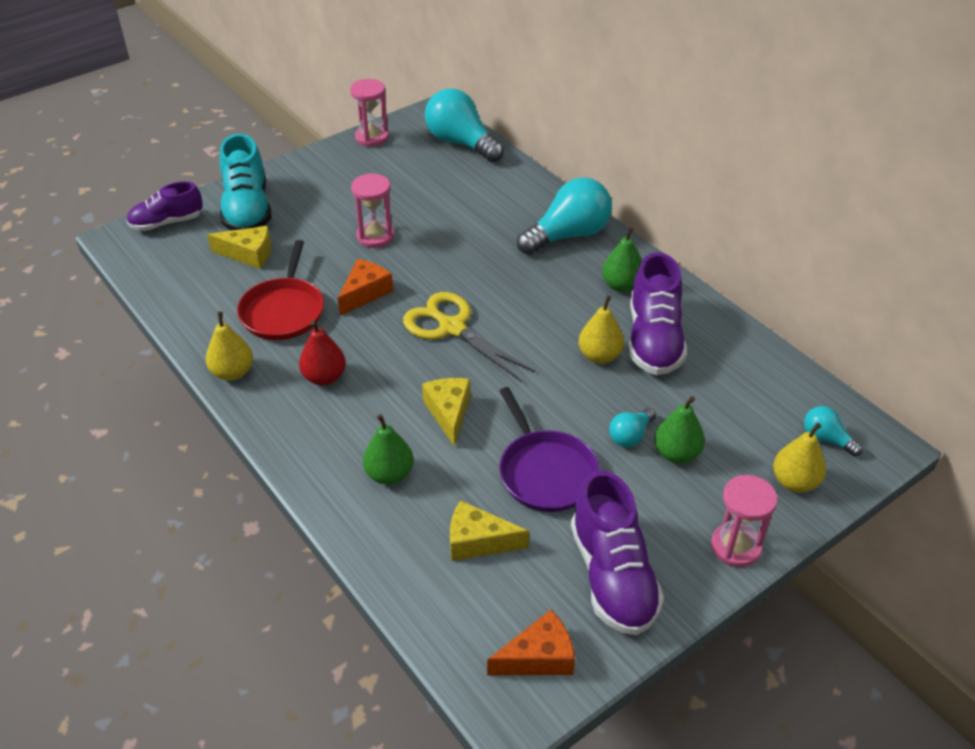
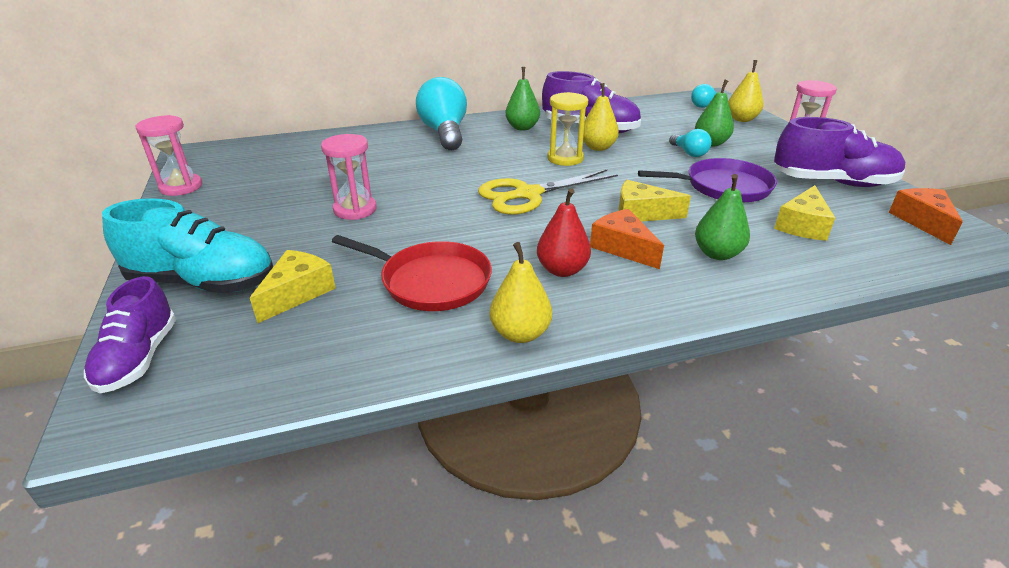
camera: 70 degrees left, 10 degrees down
orange cheese [338,259,393,316] -> orange cheese moved to [590,209,664,269]
turquoise light bulb [425,89,504,162] -> none
none -> yellow hourglass [547,92,588,166]

